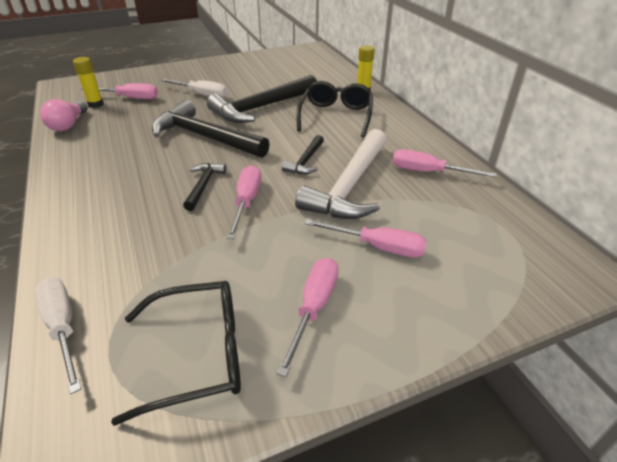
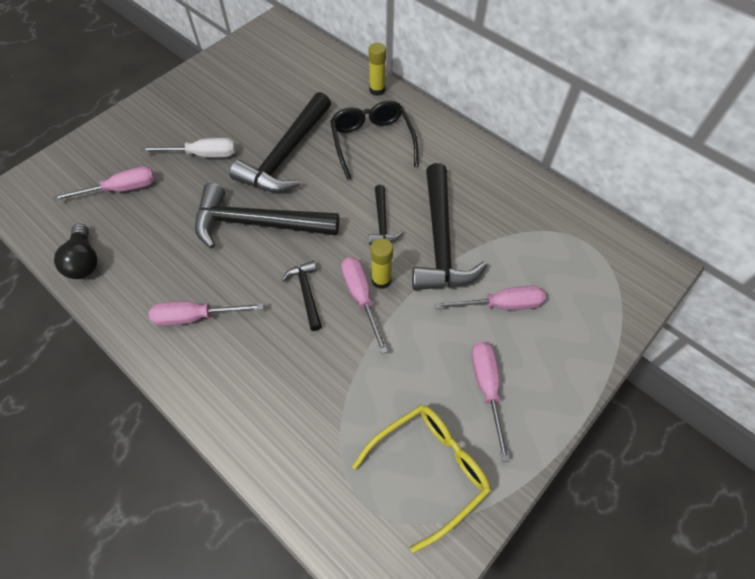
camera: 25 degrees left, 20 degrees up
white screwdriver [34,277,81,394] -> none
pink light bulb [40,99,87,131] -> black light bulb [54,224,98,279]
yellow glue stick [73,57,104,108] -> yellow glue stick moved to [371,238,393,289]
black glasses [111,281,241,426] -> yellow glasses [352,405,491,553]
white hammer [295,129,386,219] -> black hammer [412,163,487,290]
pink screwdriver [393,149,497,177] -> pink screwdriver moved to [149,301,263,326]

